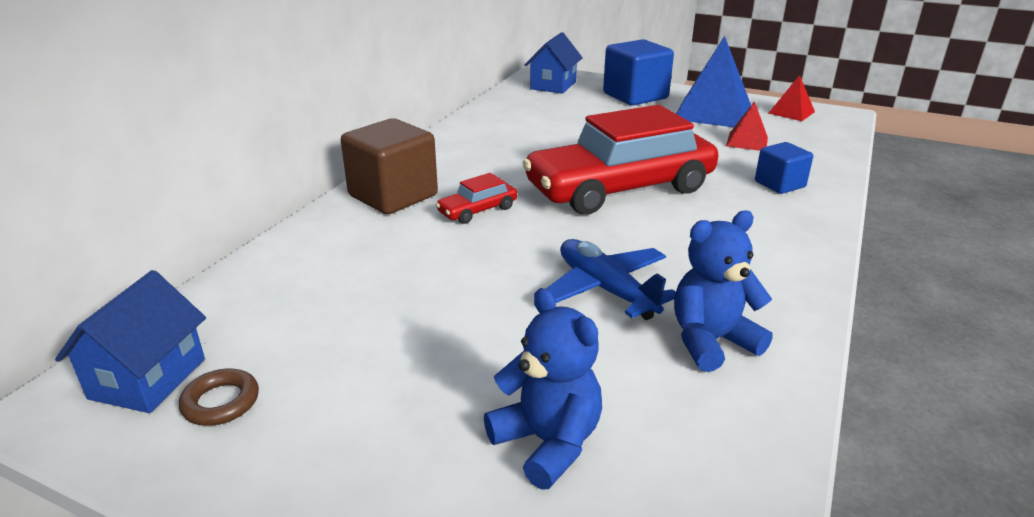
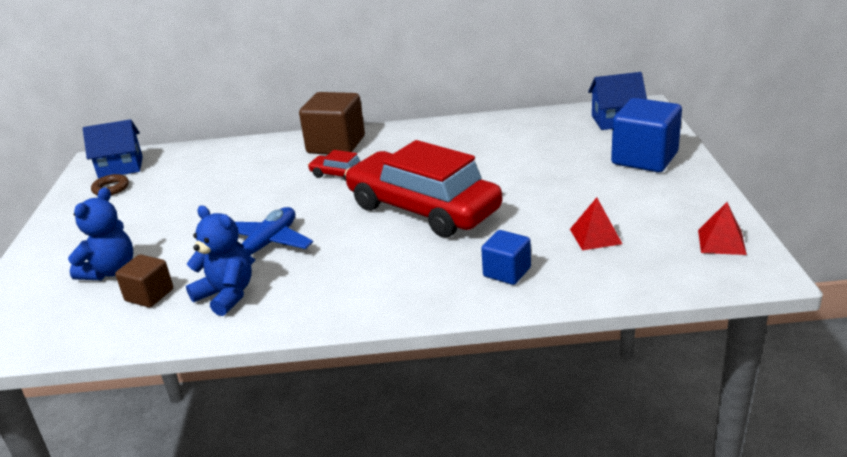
camera: 65 degrees right, 0 degrees up
blue pyramid [676,36,751,127] -> none
none -> brown cube [115,254,173,308]

